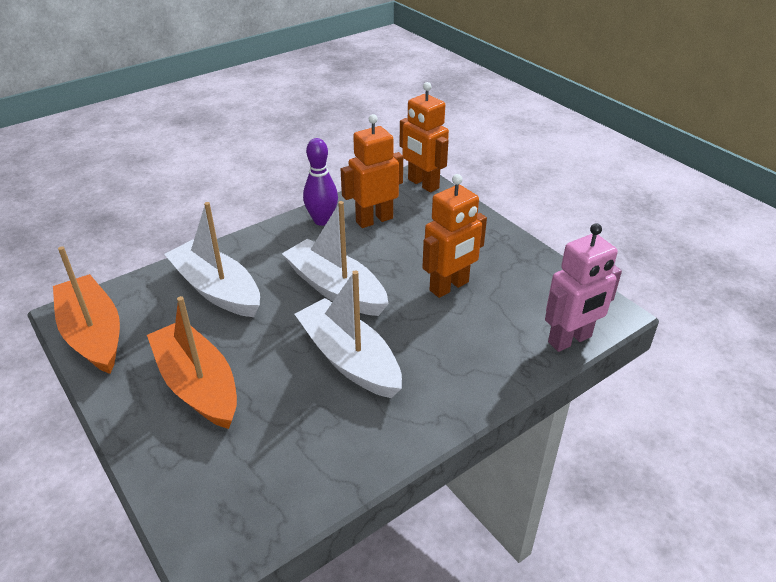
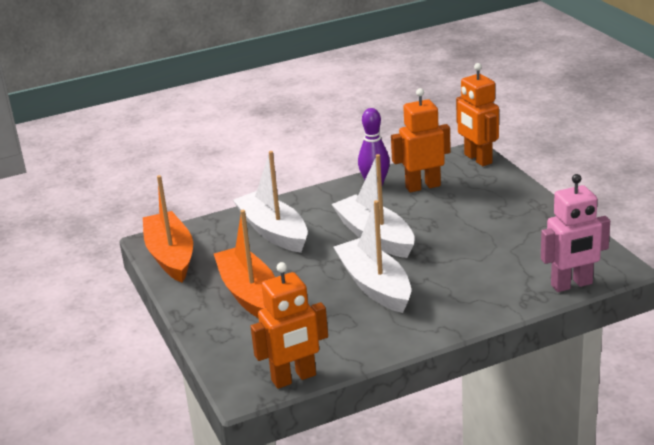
camera: 15 degrees right, 10 degrees down
orange robot [422,174,487,298] -> orange robot moved to [250,262,328,389]

